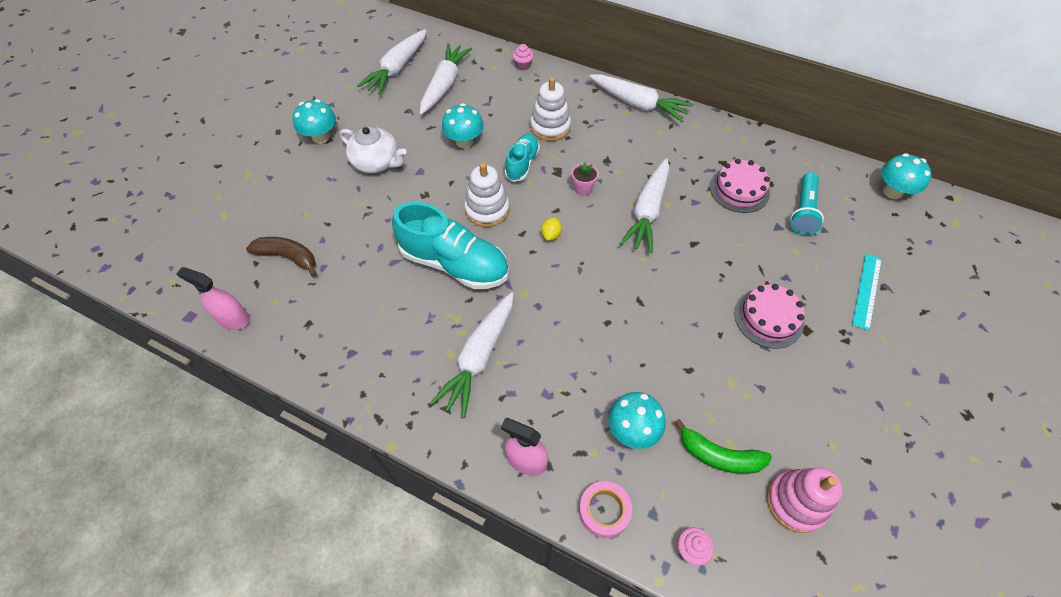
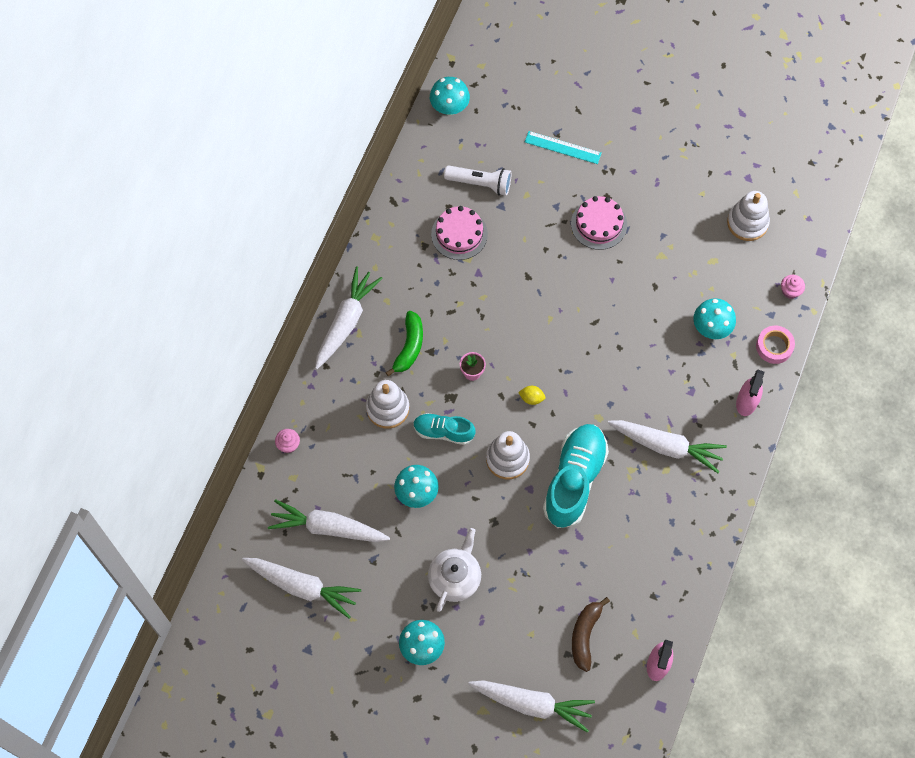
camera: 95 degrees left, 10 degrees up
white carrot [620,158,669,253] -> white carrot moved to [468,680,595,732]
green banana [674,419,772,474] -> green banana moved to [385,311,423,376]
pink stacking toy [766,468,843,533] -> white stacking toy [727,191,770,241]
turquoise flashlight [790,172,824,235] -> white flashlight [444,165,511,196]

